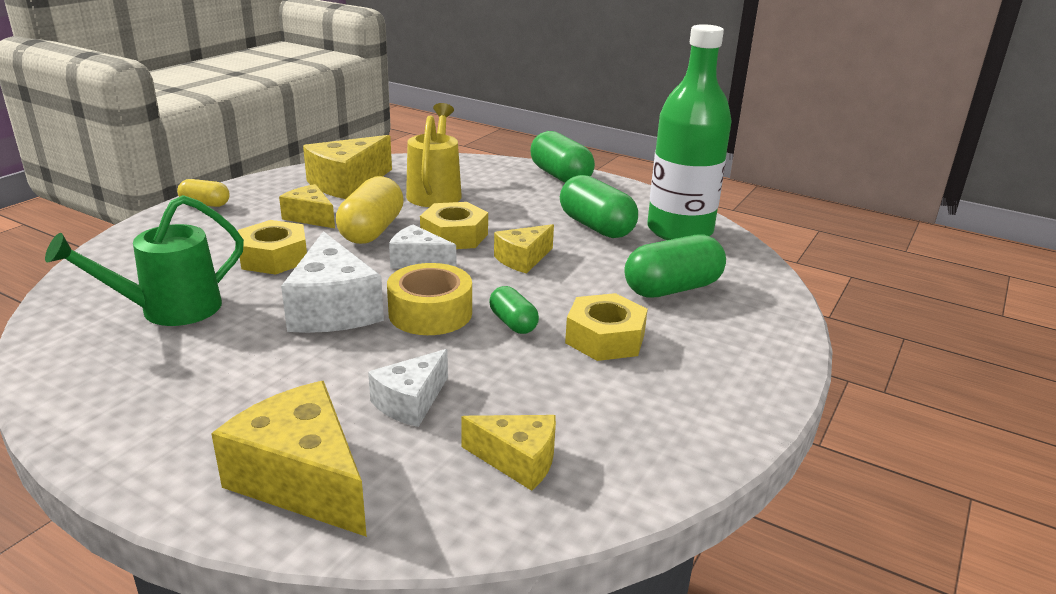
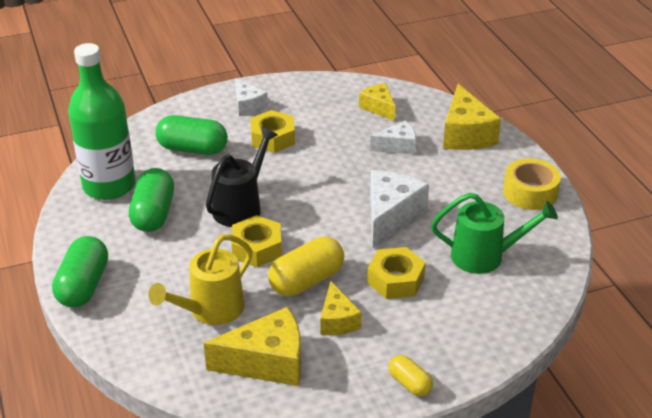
camera: 140 degrees left, 10 degrees up
yellow tape [387,263,472,335] -> yellow tape moved to [503,158,561,210]
white cheese [389,225,456,269] -> white cheese moved to [235,78,268,116]
green capsule [489,286,539,334] -> none
yellow cheese [494,224,554,274] -> black watering can [206,127,278,227]

